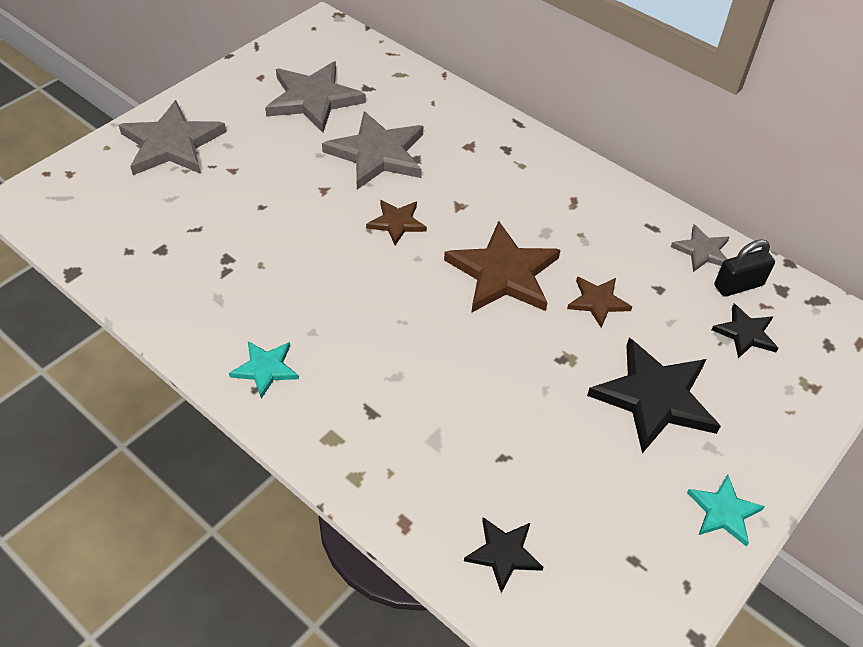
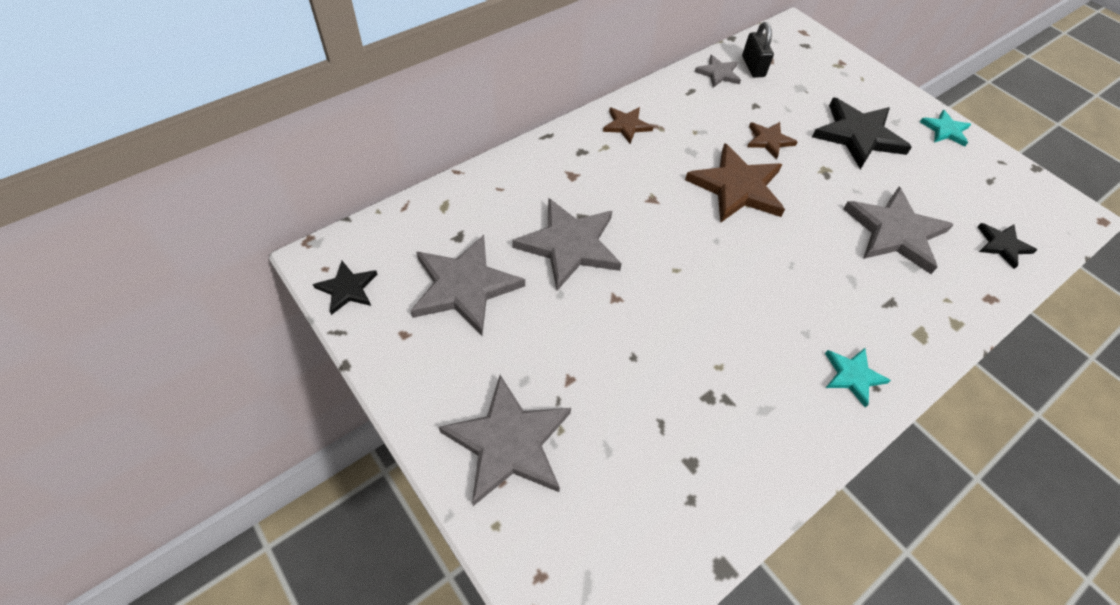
camera: 80 degrees left, 5 degrees up
brown star [366,200,427,245] -> brown star moved to [603,107,653,143]
black star [711,304,778,358] -> black star moved to [313,261,377,315]
none -> grey star [843,187,954,274]

